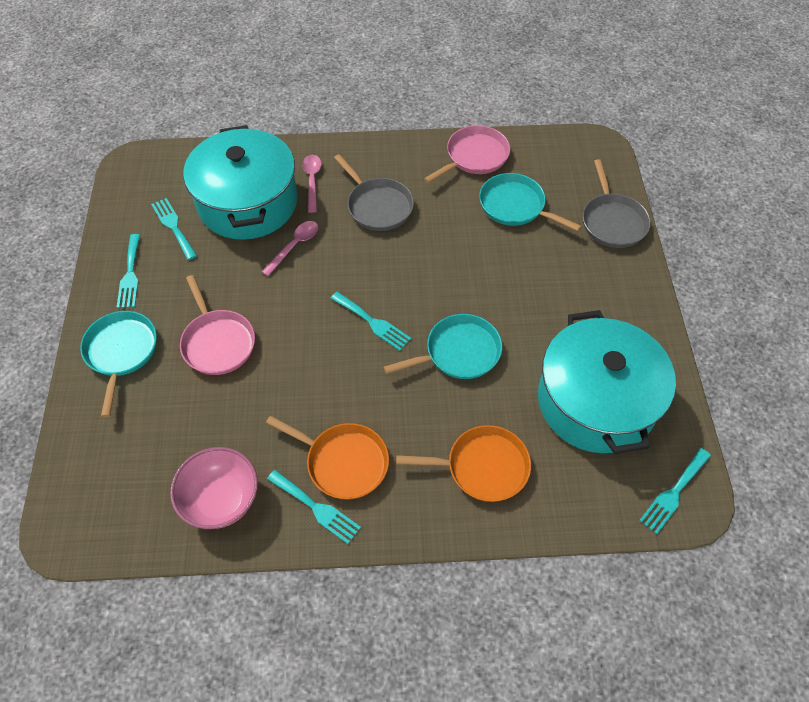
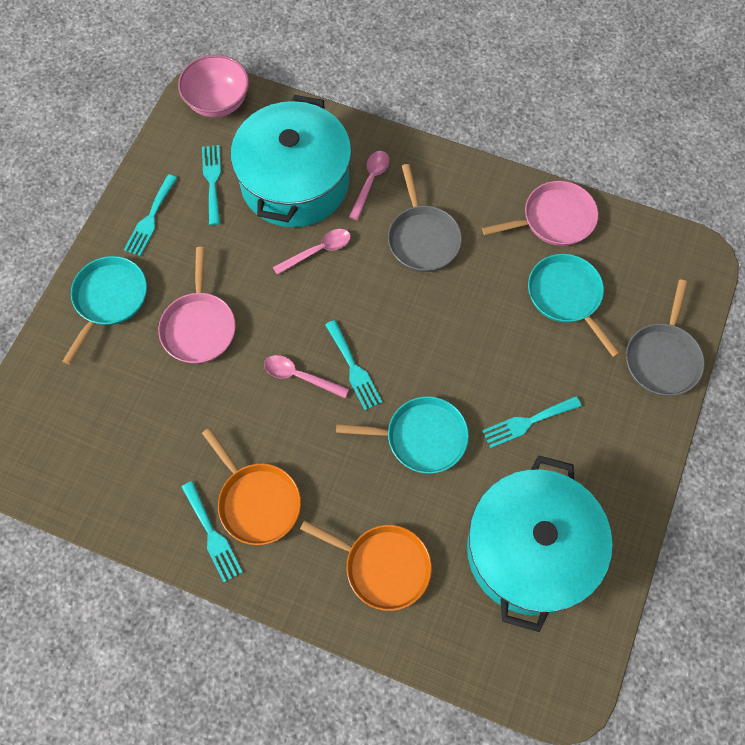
camera: 25 degrees right, 10 degrees up
pink bowl [170,447,258,529] -> pink bowl moved to [178,55,249,117]
turquoise fork [639,448,711,534] -> turquoise fork moved to [482,396,581,448]
none -> pink spoon [264,355,349,398]

